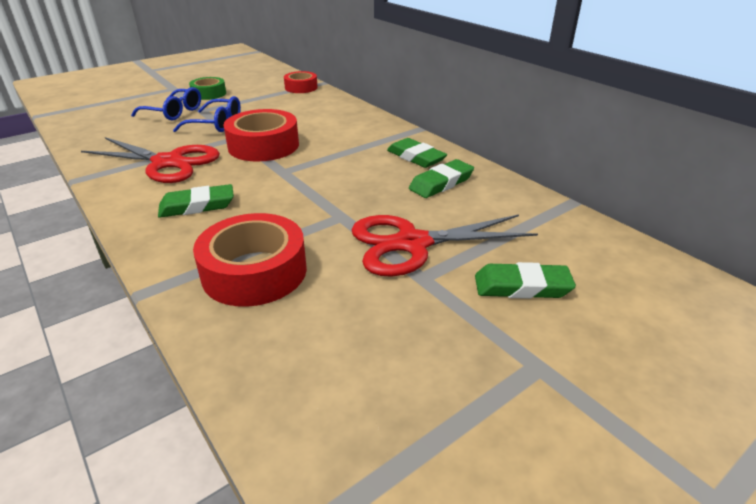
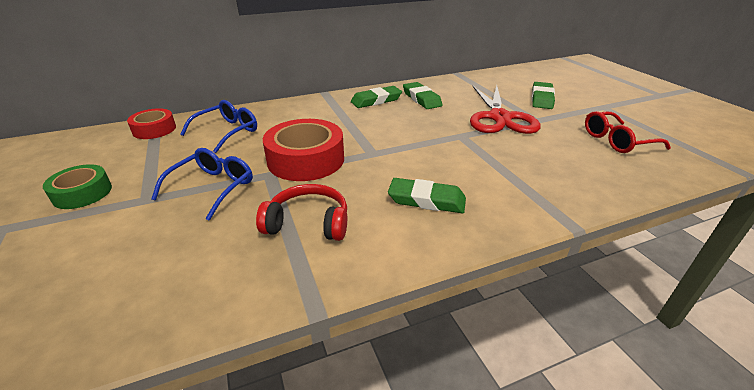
camera: 75 degrees left, 0 degrees up
red scissors [81,137,220,183] -> red headphones [256,184,347,241]
blue glasses [131,87,201,120] -> blue glasses moved to [180,100,257,153]
green eraser [158,184,234,218] -> green eraser turned 75 degrees counterclockwise [388,178,466,213]
red tape [193,213,307,307] -> none
none -> red glasses [585,111,671,153]

